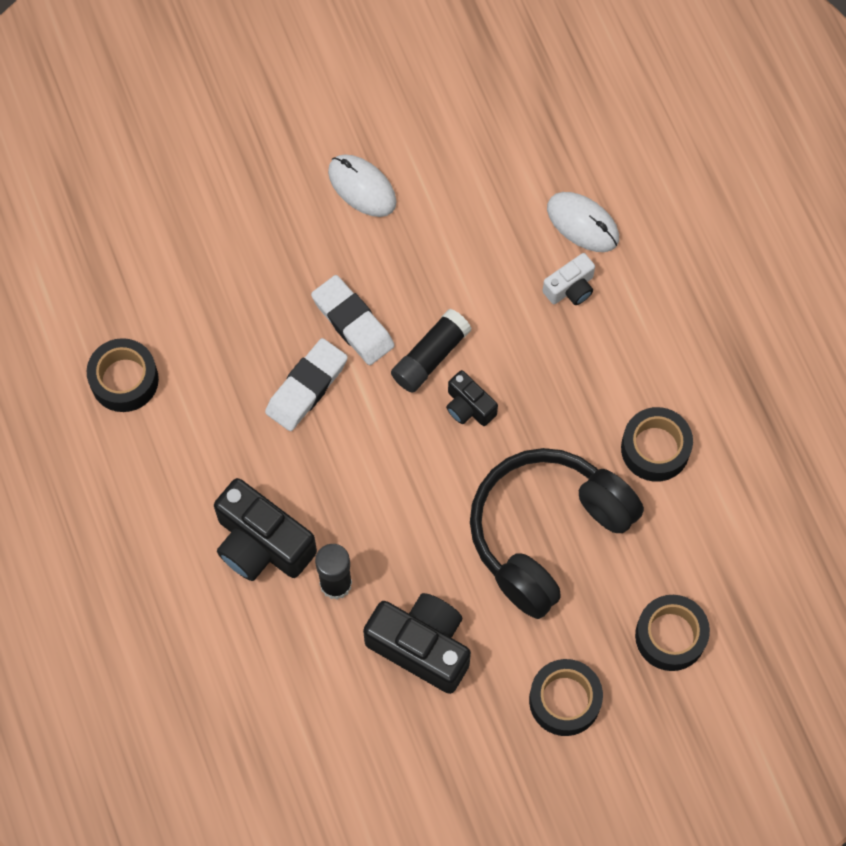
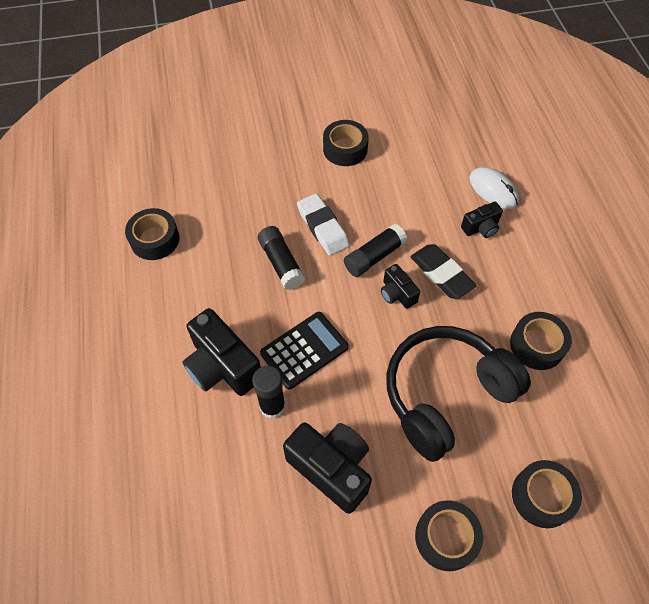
camera: 10 degrees right, 10 degrees down
white eraser [265,338,348,431] -> black glue stick [258,226,305,290]
white mouse [328,154,396,217] -> black tape [323,120,369,166]
white camera [543,253,595,305] -> black camera [461,202,503,238]
none -> black calculator [260,312,348,390]
none -> black eraser [410,244,476,299]

